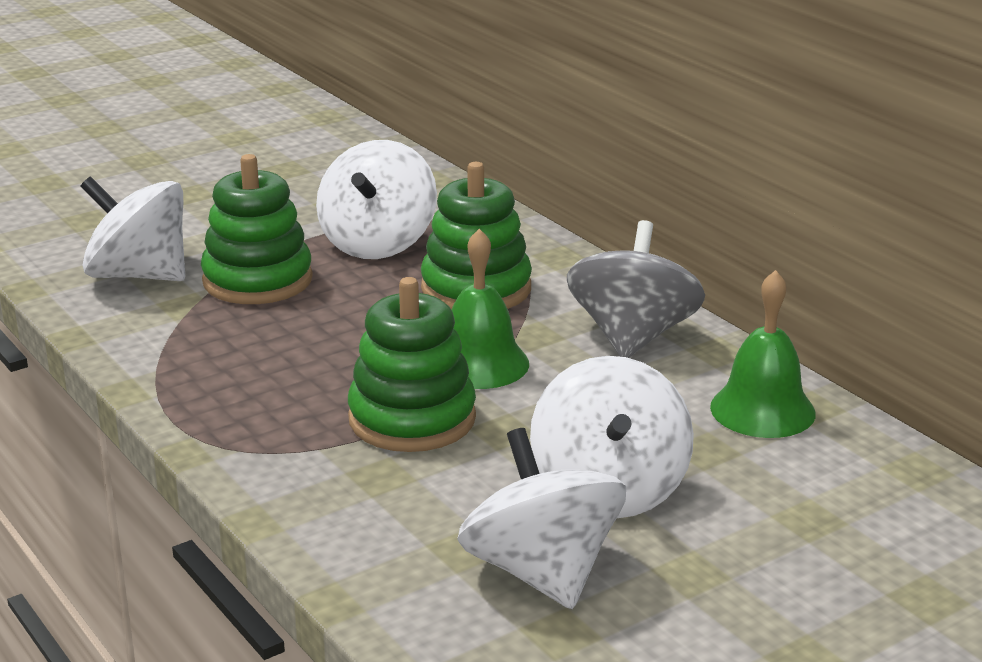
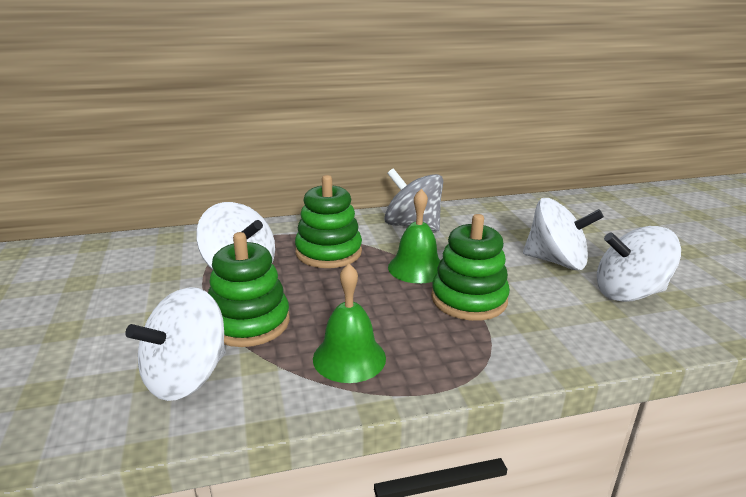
camera: 70 degrees left, 0 degrees up
green bell [710,270,816,438] -> green bell moved to [313,263,386,383]

